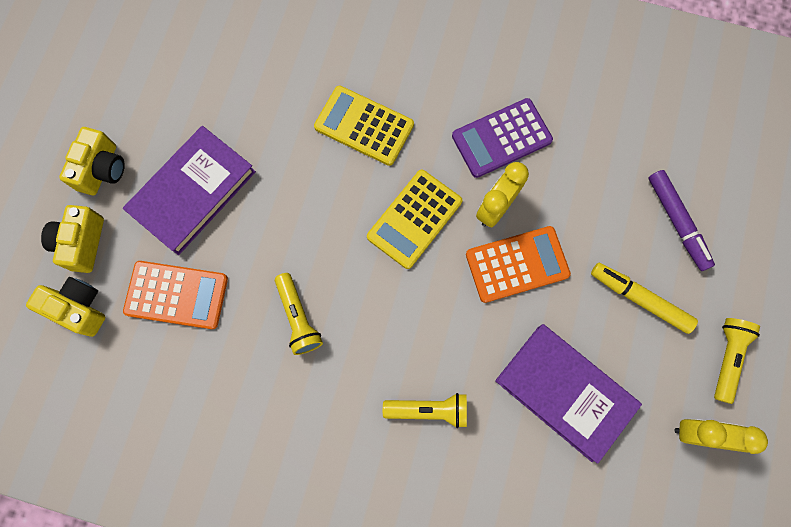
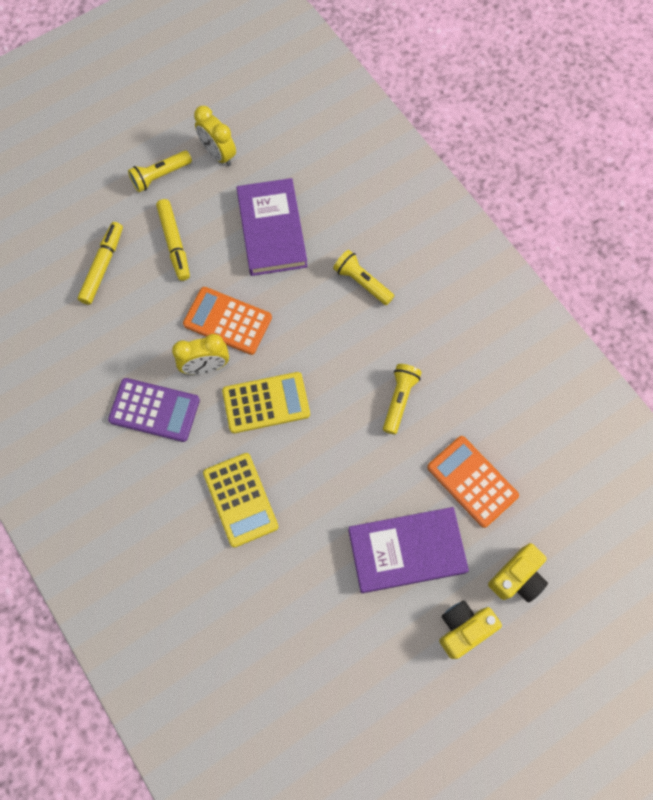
camera: 140 degrees left, 5 degrees down
yellow camera [26,277,106,337] -> none
purple marker [649,170,715,271] -> yellow marker [78,222,123,305]

